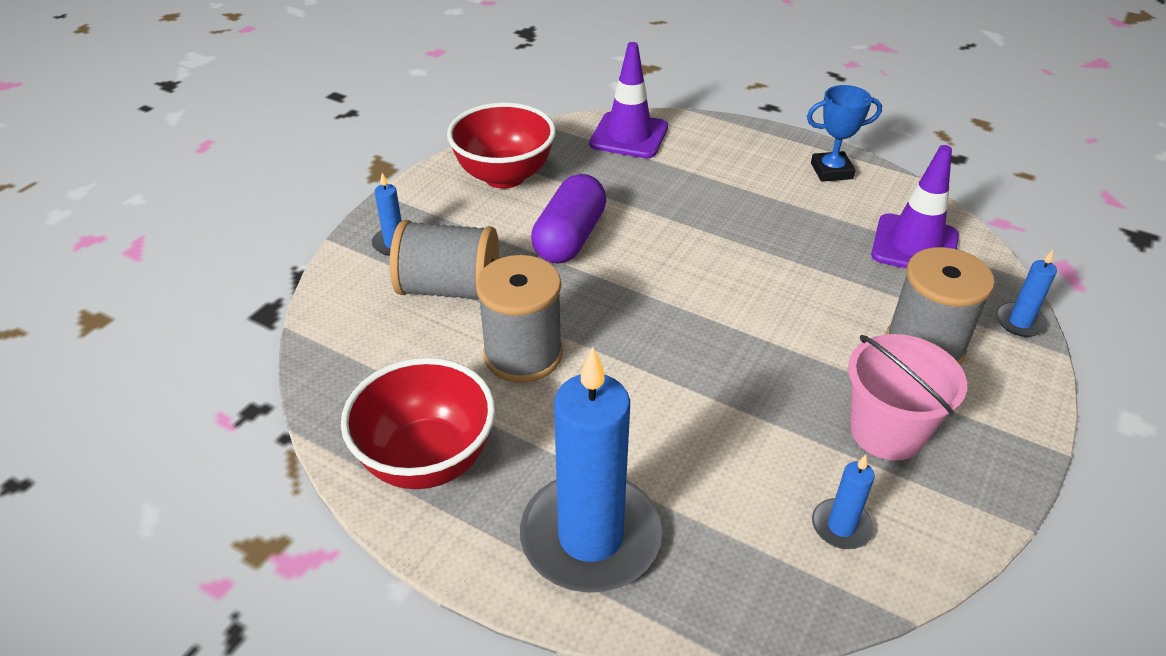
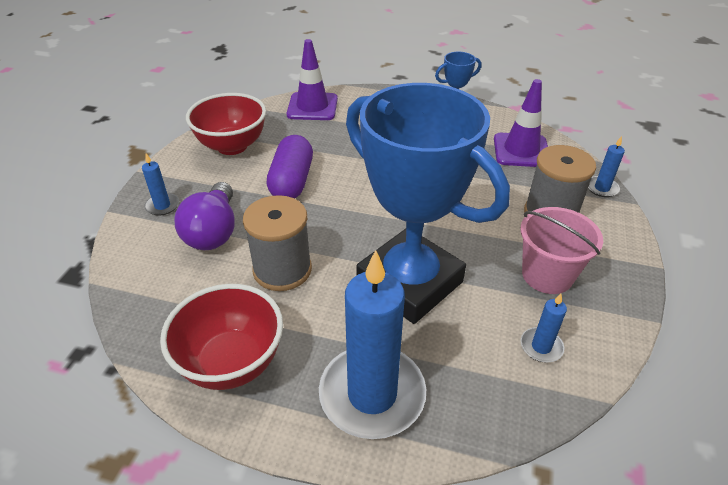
camera: 15 degrees left, 0 degrees up
grey spool [390,220,499,300] -> purple light bulb [174,182,235,250]
none -> blue trophy [346,83,510,324]

